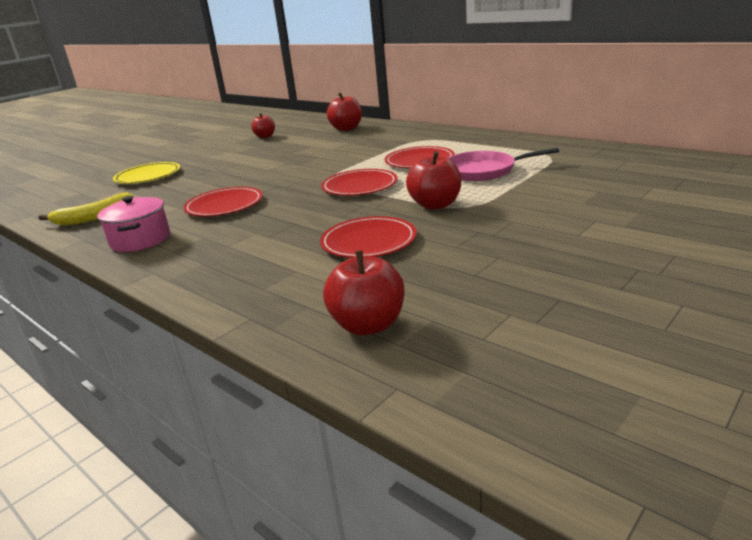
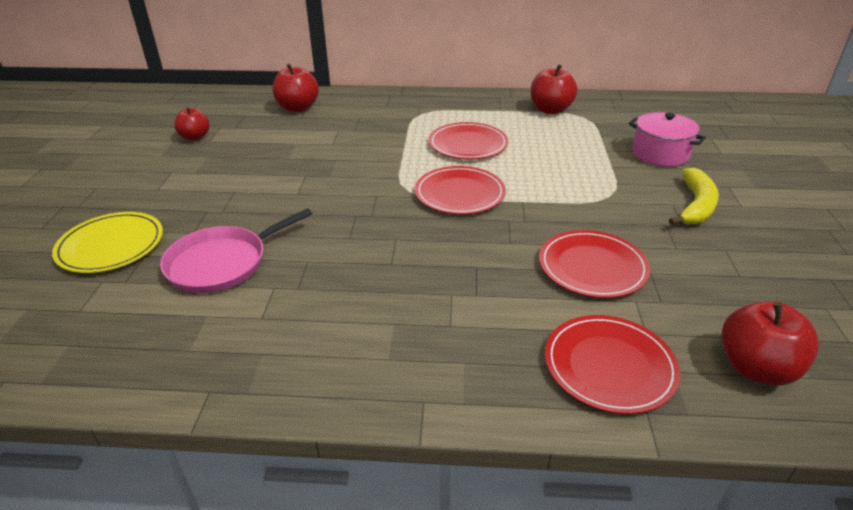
camera: 40 degrees left, 10 degrees up
yellow banana [39,192,133,226] -> yellow banana moved to [669,168,719,225]
pink pot [97,196,170,252] -> pink pot moved to [629,112,706,167]
red plate [183,187,263,217] -> red plate moved to [545,315,680,414]
red apple [406,151,461,210] -> red apple moved to [531,64,578,114]
pink pan [449,148,559,181] -> pink pan moved to [160,208,312,293]

